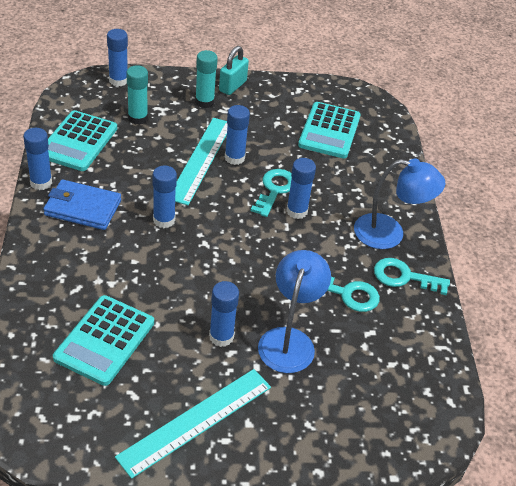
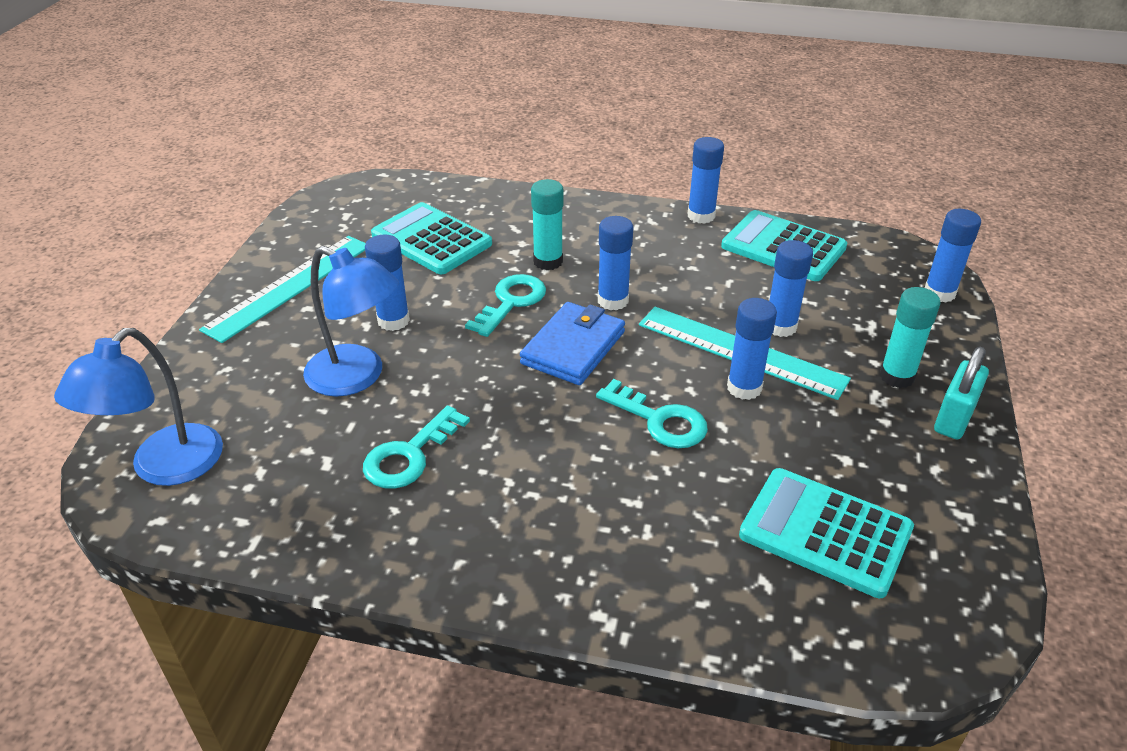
camera: 110 degrees right, 5 degrees down
blue wallet [43,179,121,230] -> blue wallet moved to [520,302,625,385]
turquoise ruler [115,369,271,479] -> turquoise ruler turned 60 degrees clockwise [199,236,366,343]
turquoise glue stick [126,65,148,125] -> turquoise glue stick moved to [531,179,563,270]
turquoise padlock [219,46,249,95] -> turquoise padlock turned 75 degrees clockwise [934,347,989,440]
blue glue stick [286,158,316,219] -> blue glue stick moved to [769,240,813,337]
blue lamp [354,159,445,249] -> blue lamp moved to [54,328,223,486]
turquoise key [374,258,450,295] -> turquoise key moved to [465,274,546,337]

